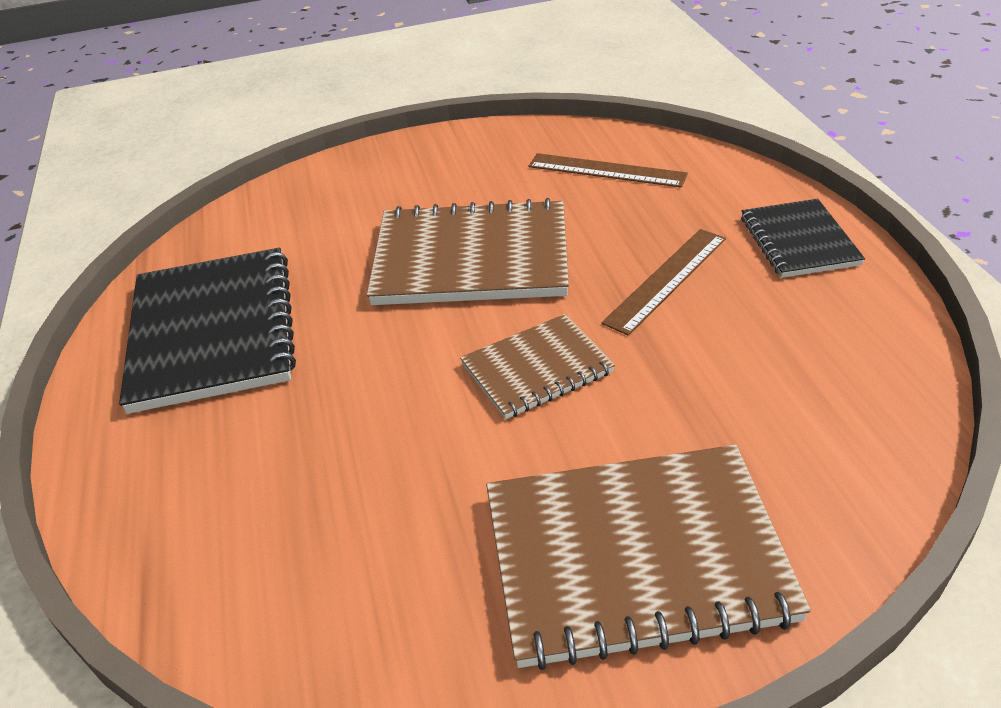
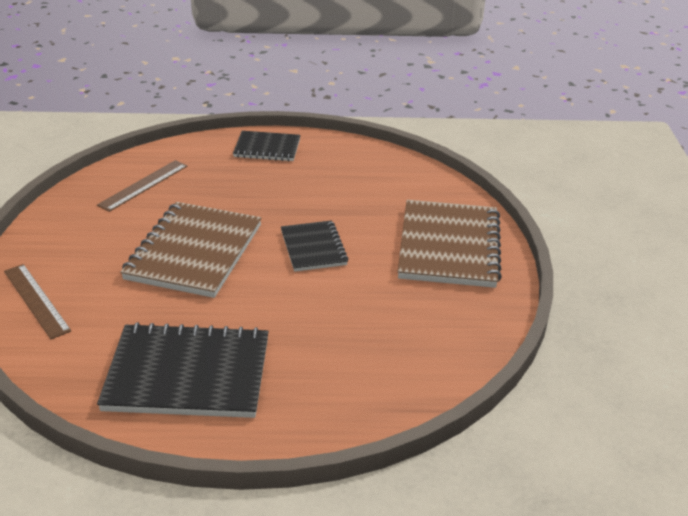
camera: 80 degrees left, 5 degrees down
brown notebook [460,314,615,419] -> black notebook [281,220,349,272]
brown ruler [601,229,726,335] -> brown ruler moved to [4,264,71,339]

